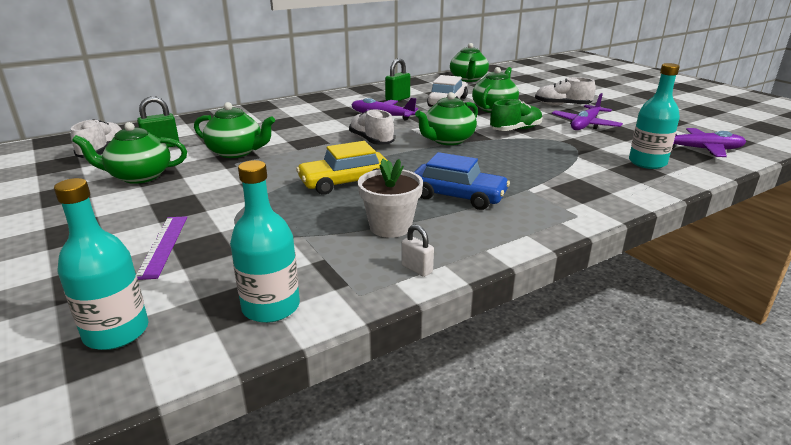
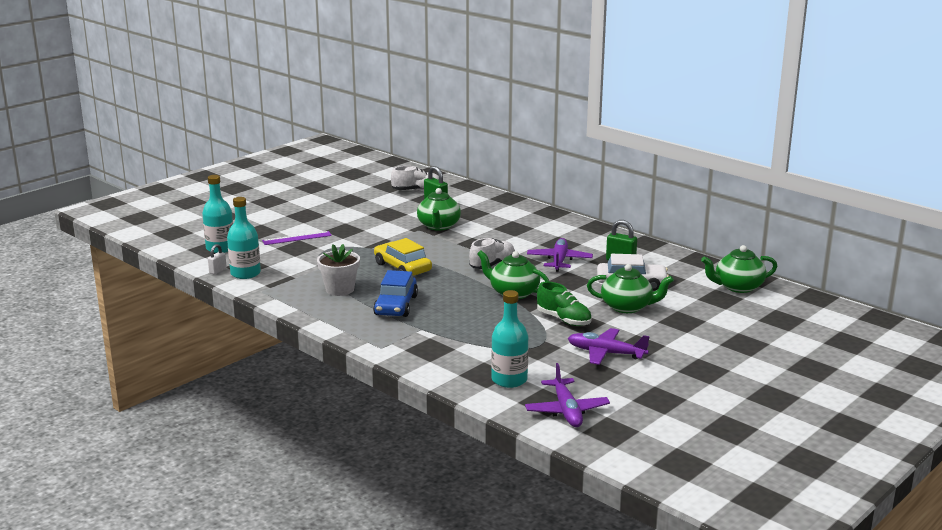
camera: 75 degrees right, 5 degrees down
green teapot [72,122,187,184] -> none
white padlock [401,224,434,277] -> white padlock moved to [208,244,227,274]
white shoe [535,77,596,106] -> none

